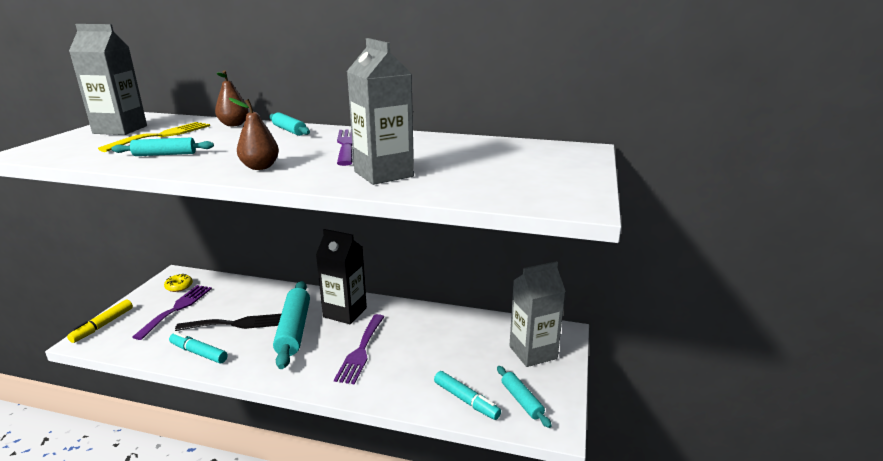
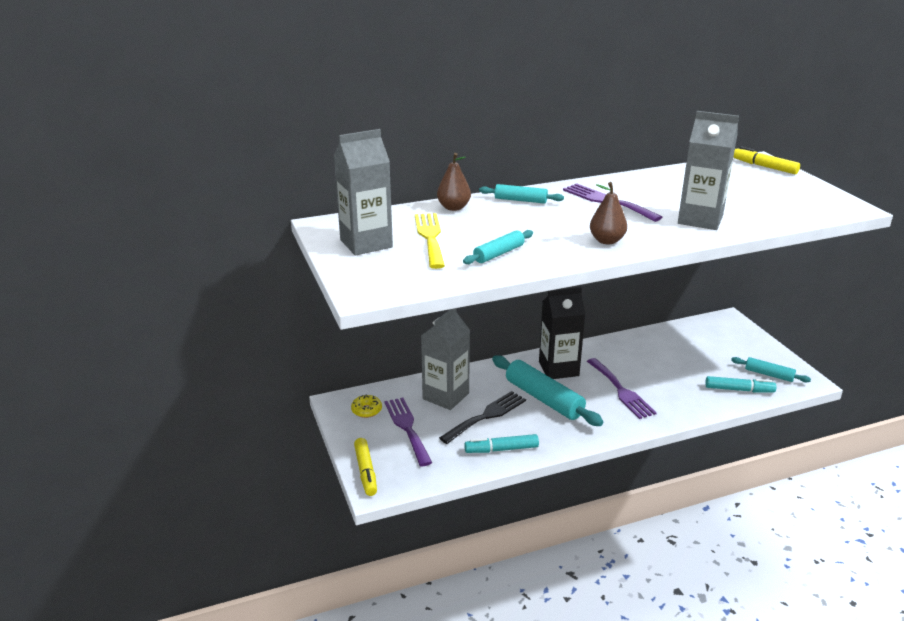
camera: 35 degrees left, 5 degrees up
grey carton [509,261,566,367] -> grey carton moved to [421,308,470,410]
none -> yellow marker [733,147,800,174]

